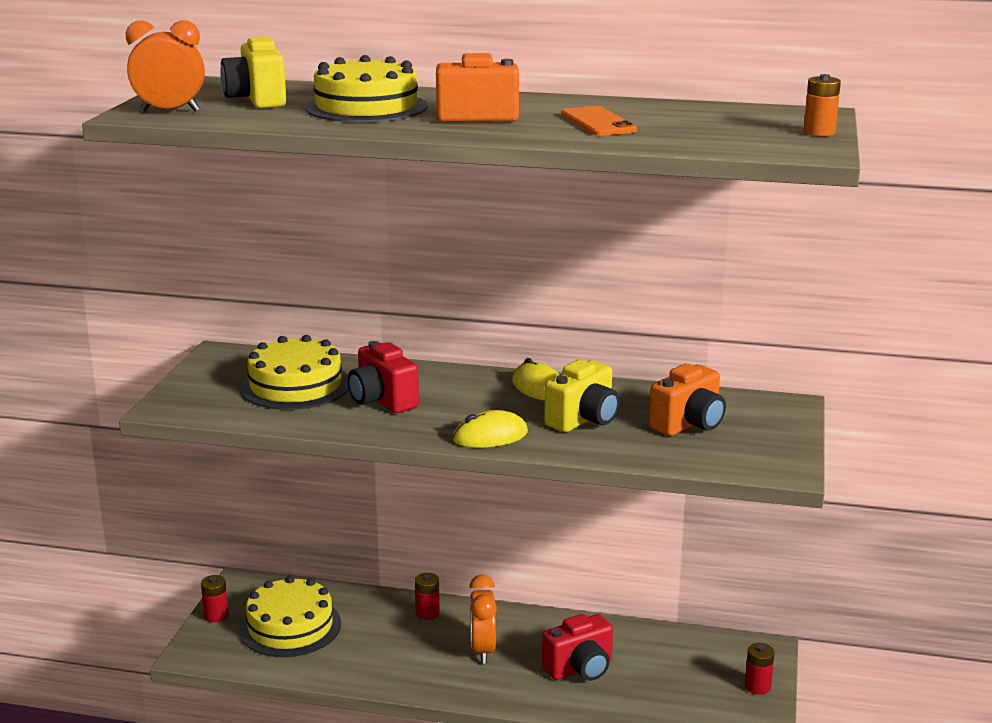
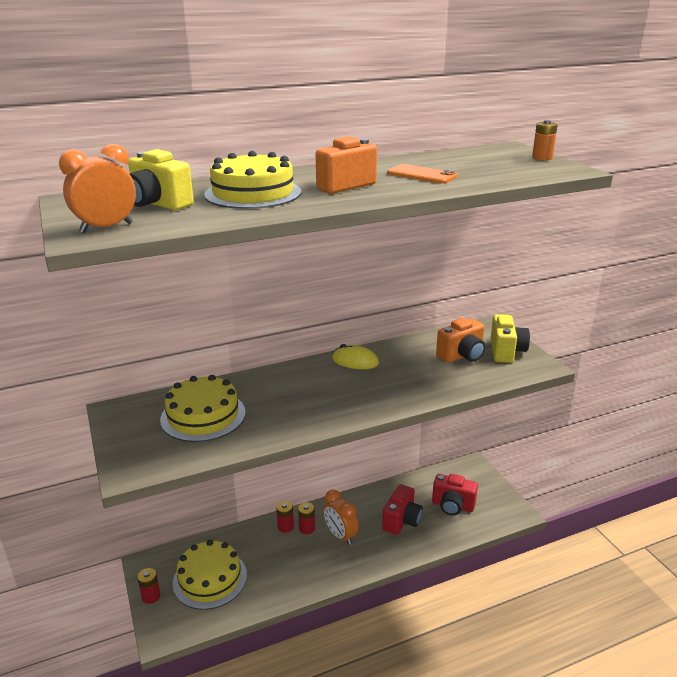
camera: 35 degrees left, 5 degrees up
red camera [348,341,419,413] -> red camera moved to [432,474,478,516]
yellow mouse [453,410,528,448] -> none
yellow camera [544,360,620,432] -> yellow camera moved to [491,314,530,363]
orange camera [649,363,726,436] -> orange camera turned 45 degrees clockwise [436,318,485,363]
red battery [745,643,774,695] -> red battery moved to [298,502,315,534]

